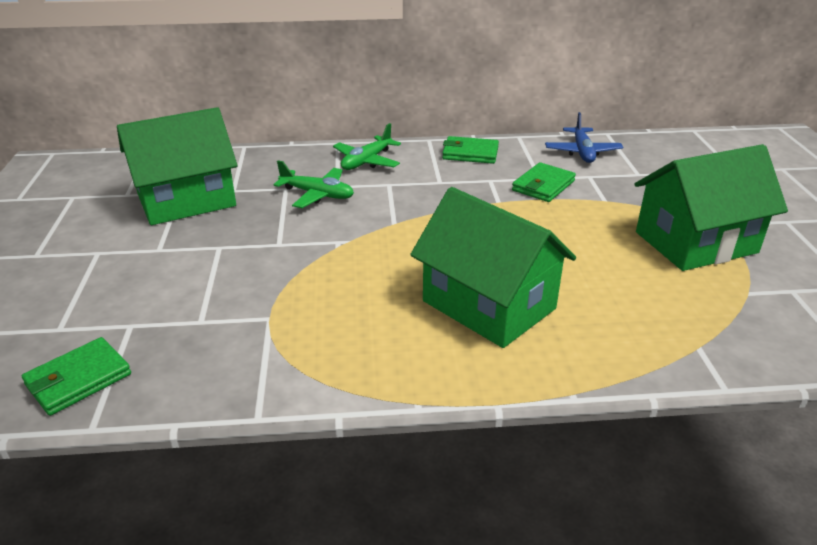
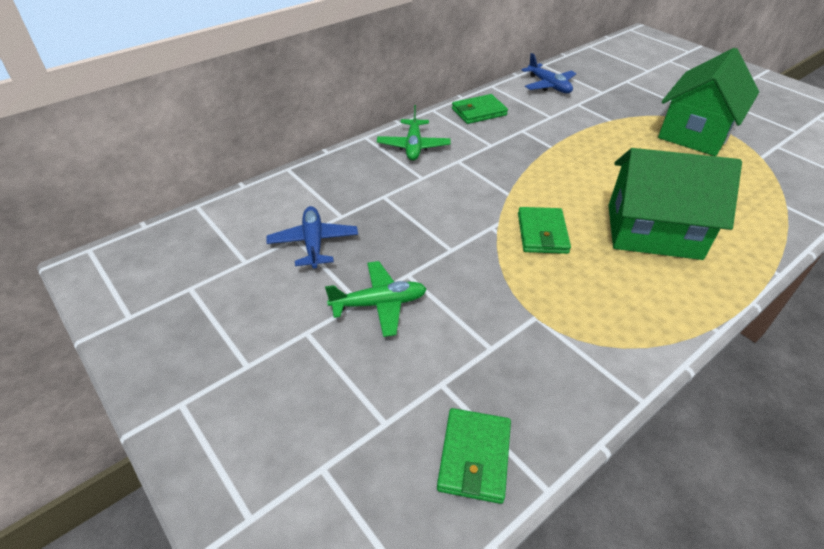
camera: 35 degrees left, 10 degrees up
green house [117,107,238,225] -> blue plane [267,206,358,269]
green plane [273,160,354,208] -> green plane moved to [325,261,427,337]
green wallet [512,162,576,202] -> green wallet moved to [518,207,571,254]

